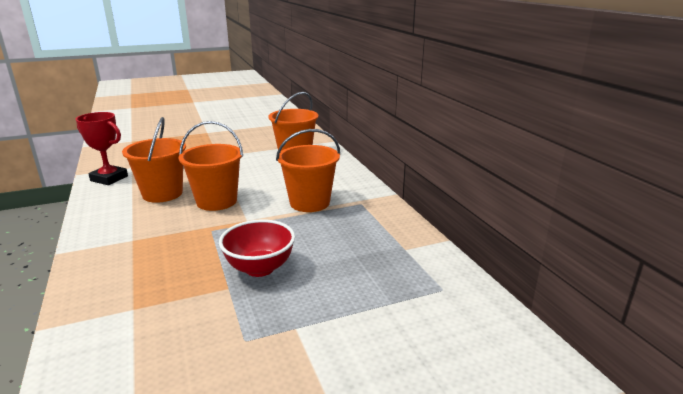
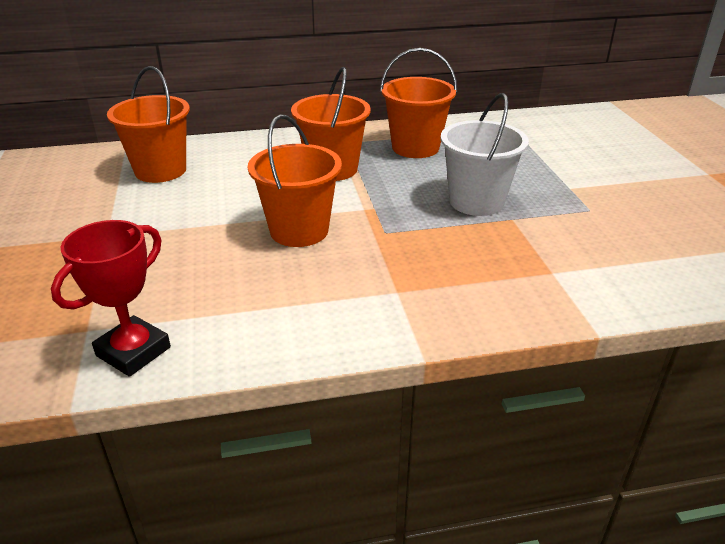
camera: 80 degrees left, 10 degrees up
orange bucket [122,117,186,203] -> orange bucket moved to [380,48,457,158]
red bowl [219,219,295,277] -> white bucket [441,93,529,216]

